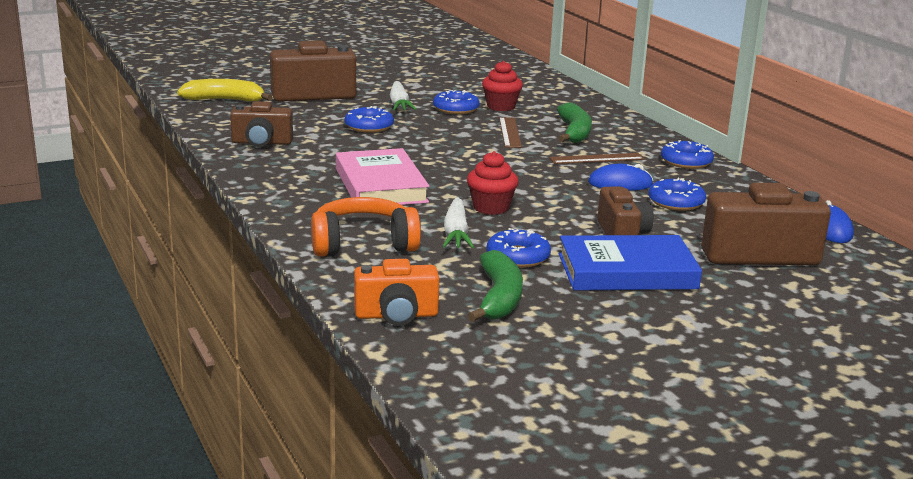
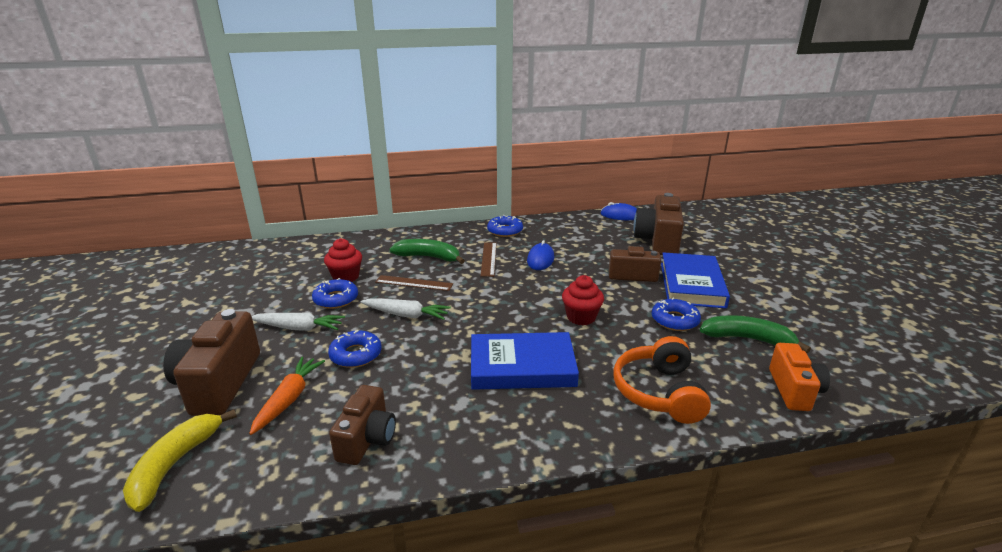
camera: 75 degrees left, 5 degrees up
pink book [336,148,429,205] -> blue book [471,332,579,390]
white carrot [443,197,474,248] -> white carrot moved to [360,298,451,320]
blue donut [648,178,706,211] -> none
none -> orange carrot [249,357,325,435]

